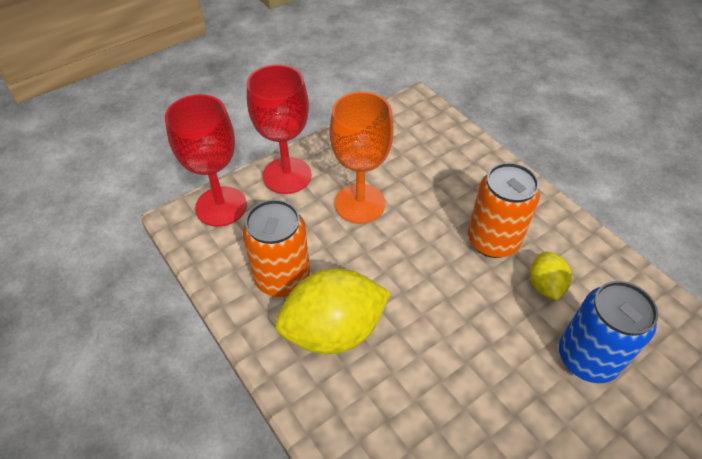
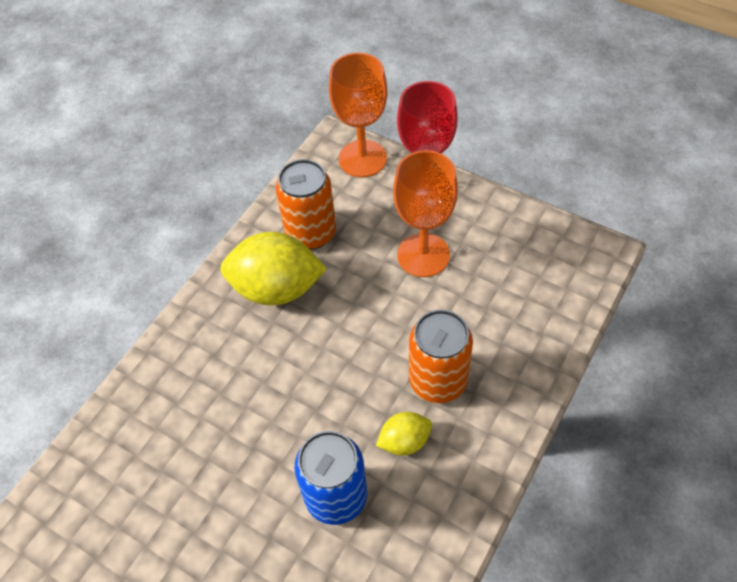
camera: 70 degrees right, 5 degrees up
red goblet [165,94,247,227] -> orange goblet [329,53,387,177]
yellow lemon [275,268,391,354] -> yellow lemon turned 45 degrees counterclockwise [220,232,327,306]

